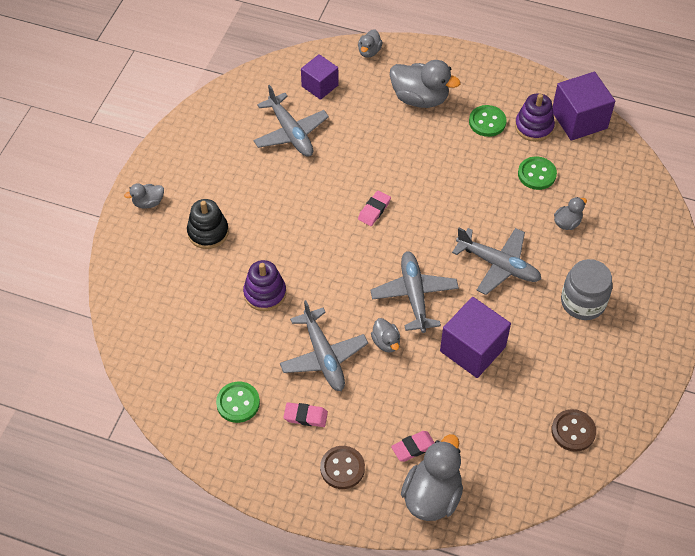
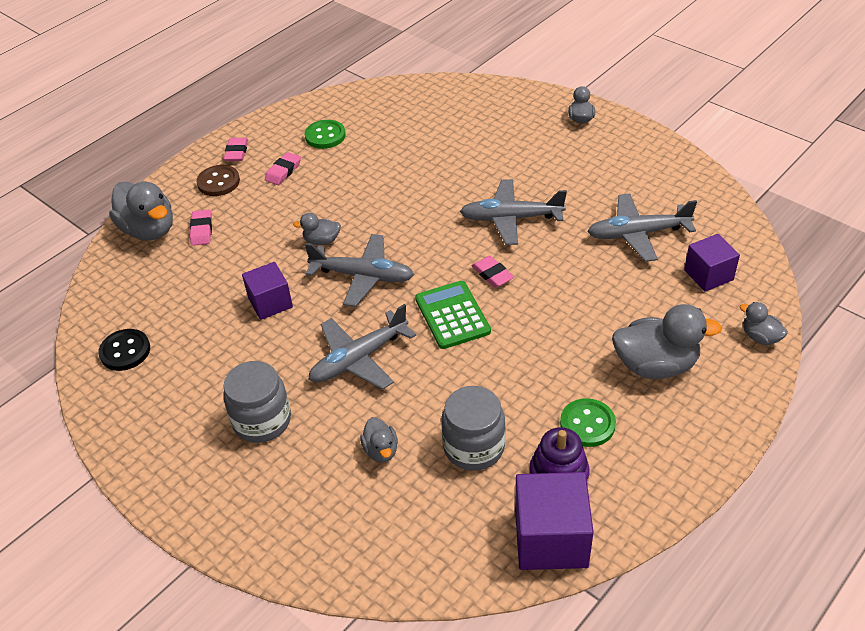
camera: 115 degrees right, 10 degrees down
black stacking toy [187,199,229,249] -> none
purple stacking toy [243,260,286,311] -> none
grey plane [280,300,368,391] -> grey plane moved to [460,179,567,245]
grey duck [390,60,461,108] -> grey duck turned 135 degrees counterclockwise [612,304,722,379]
purple cube [440,297,511,378] -> purple cube [242,262,293,320], size x0.64
green button [518,156,557,190] -> grey jar [441,386,505,471]
brown button [551,409,596,452] -> black button [98,329,150,371]
none -> pink eraser [224,138,248,161]
none -> green calculator [415,281,491,349]

